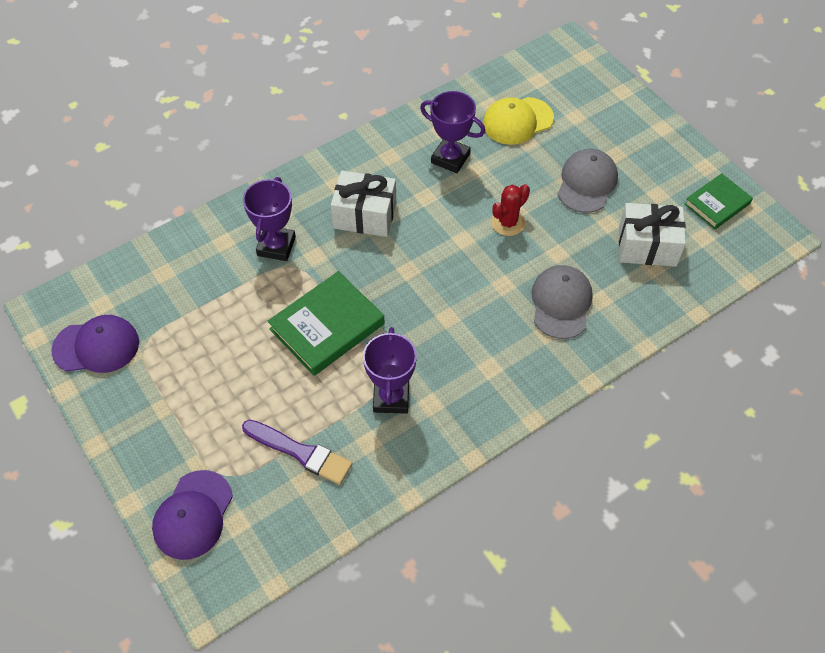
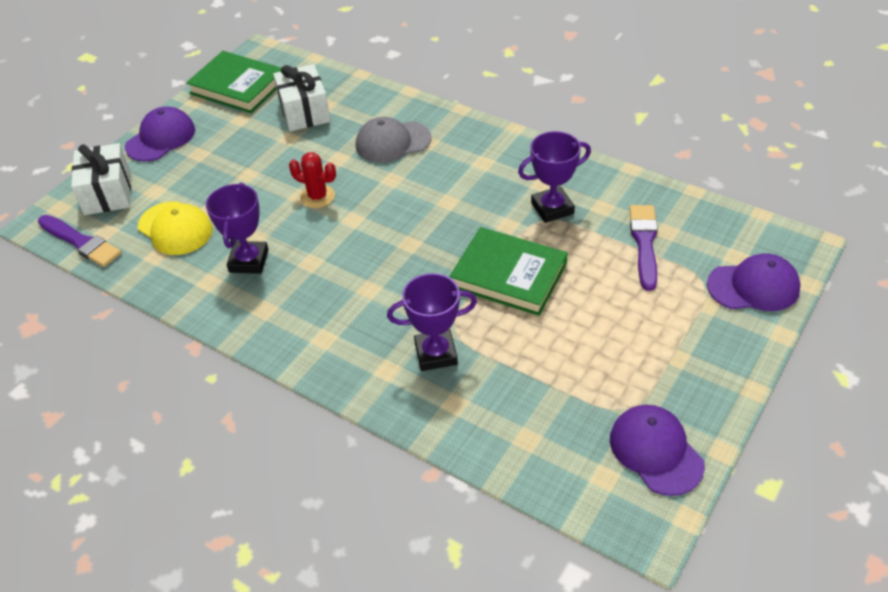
camera: 110 degrees left, 10 degrees down
white gift [331,171,396,237] -> white gift moved to [71,143,131,215]
grey cap [558,149,618,213] -> none
green book [684,173,753,229] -> green book [186,51,281,113], size x1.60
none -> purple brush [38,215,121,267]
none -> purple cap [125,107,195,161]

